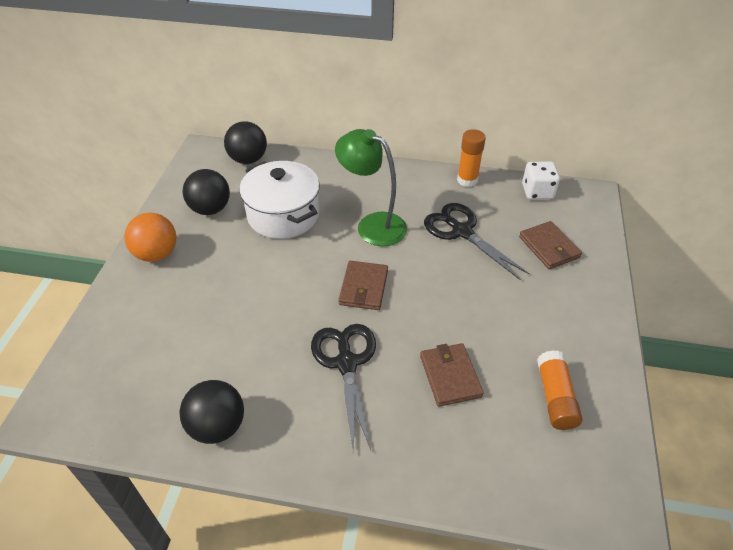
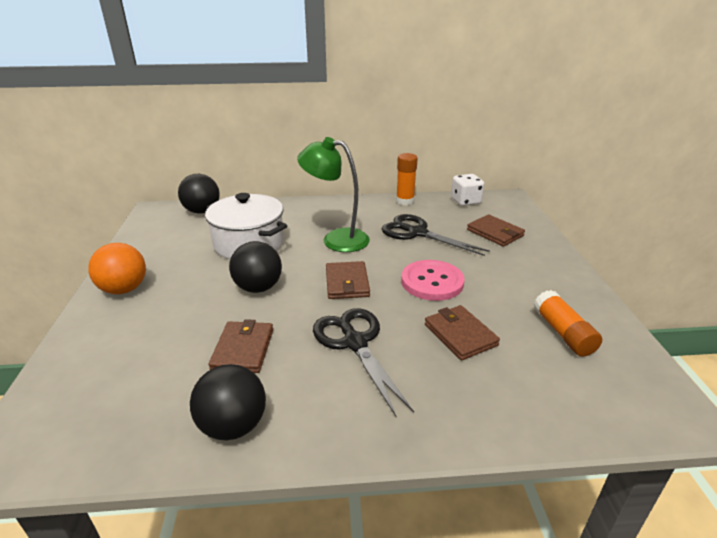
camera: 15 degrees left, 15 degrees down
black ball [182,169,230,215] -> black ball moved to [229,241,282,293]
none -> brown wallet [209,319,273,373]
none -> pink button [401,260,465,301]

